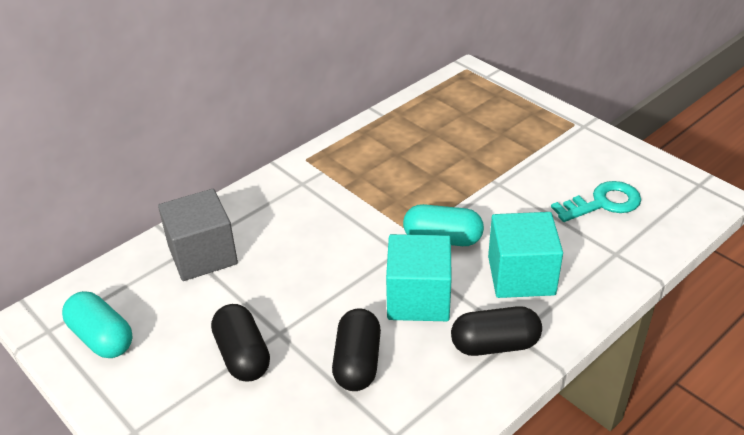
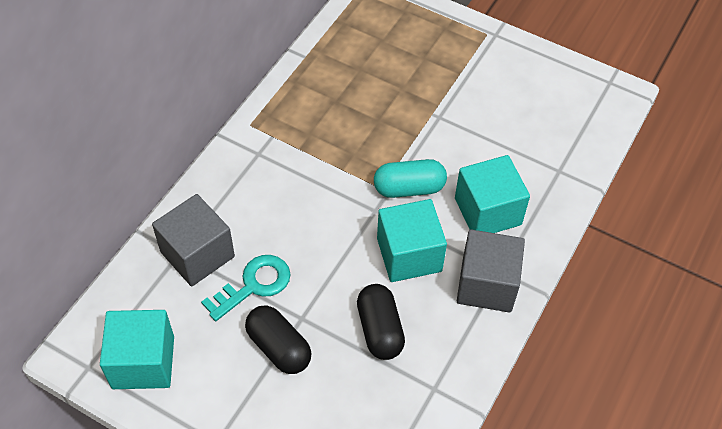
camera: 20 degrees left, 15 degrees up
turquoise capsule [62,291,133,358] -> turquoise cube [100,310,174,389]
black capsule [451,306,542,356] -> grey cube [457,229,525,313]
turquoise key [551,181,641,222] -> turquoise key moved to [201,255,291,321]

